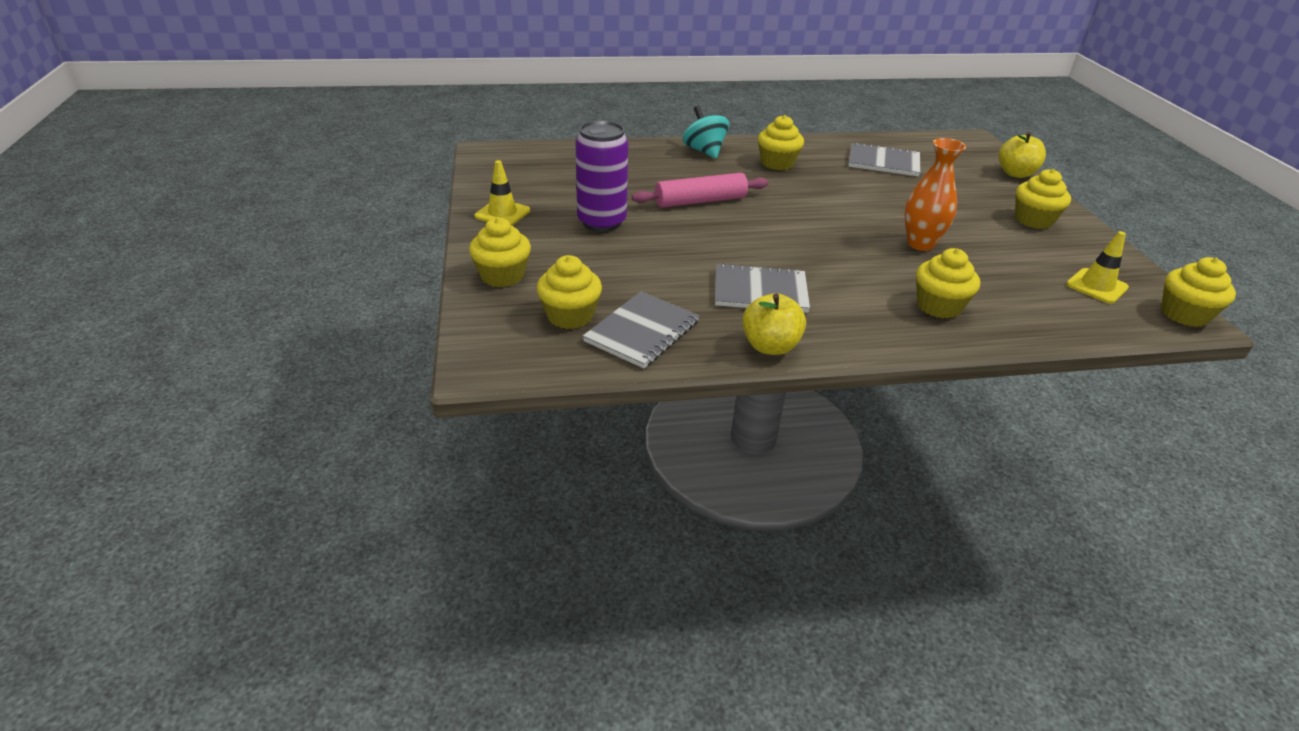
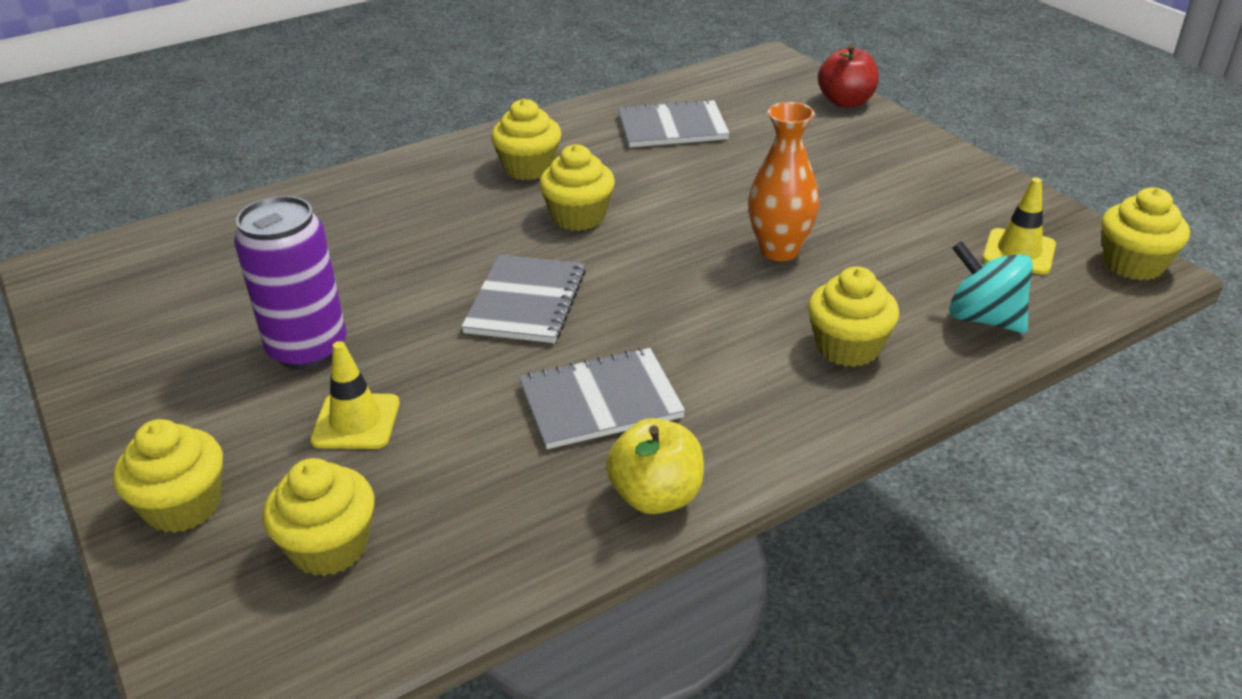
camera: 20 degrees left, 0 degrees up
yellow traffic cone [475,160,530,226] -> yellow traffic cone moved to [310,341,400,449]
grey notebook [583,291,699,368] -> grey notebook moved to [461,255,586,343]
pink rolling pin [632,173,768,208] -> none
turquoise spinning top [683,106,729,159] -> turquoise spinning top moved to [949,241,1033,333]
yellow apple [999,132,1046,178] -> red apple [818,45,879,108]
yellow cupcake [1015,169,1071,229] -> yellow cupcake moved to [539,144,615,231]

